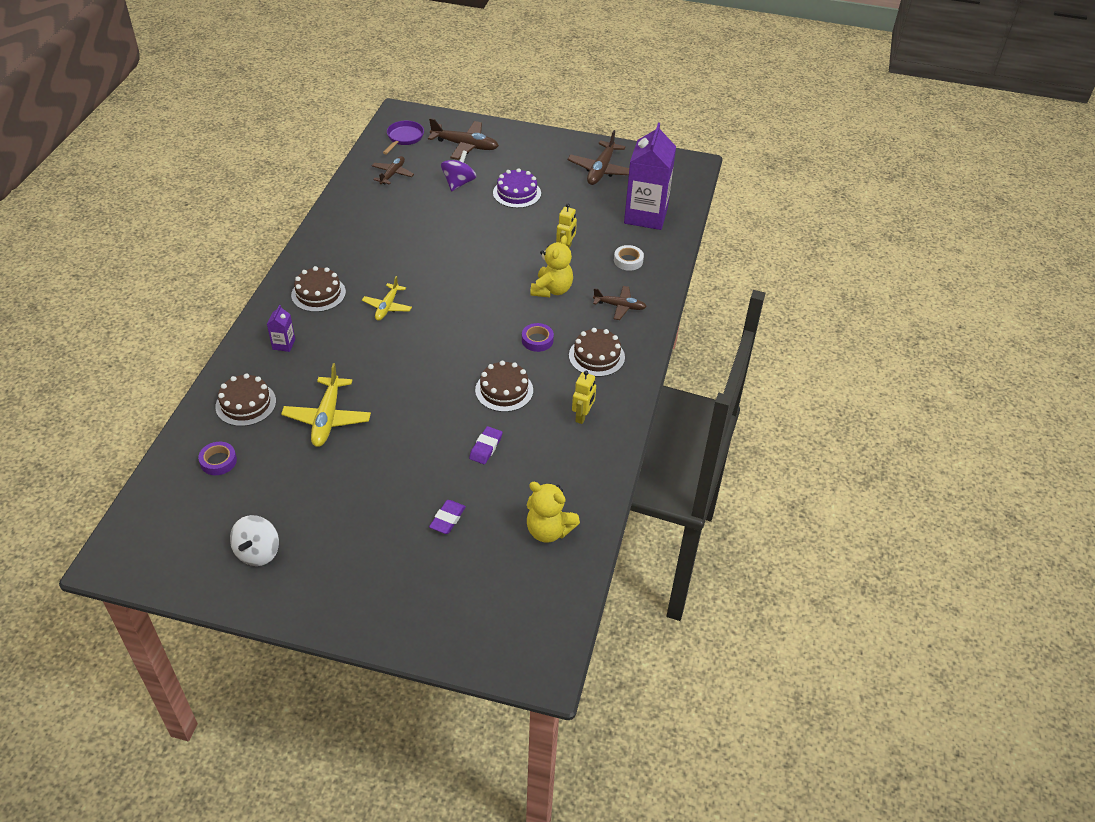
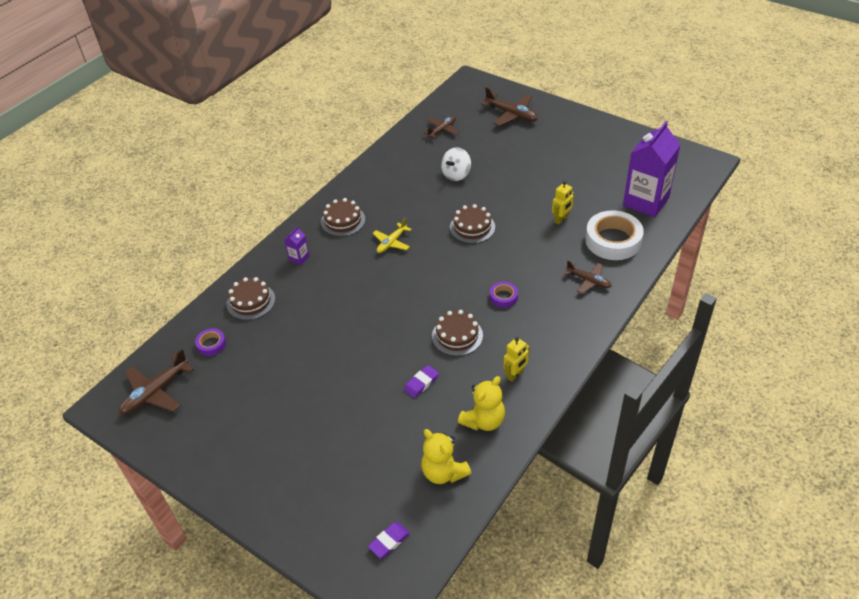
camera: 25 degrees right, 0 degrees up
white spinning top [230,515,279,566] -> white spinning top moved to [441,147,471,181]
yellow plane [281,363,371,447] -> none
purple pan [383,121,424,154] -> none
purple eraser [429,500,466,534] -> purple eraser moved to [368,522,410,558]
purple spinning top [441,150,476,191] -> none
purple cake [493,168,541,208] -> none
yellow teddy bear [530,235,573,298] -> yellow teddy bear moved to [458,376,505,431]
brown plane [567,130,629,185] -> brown plane moved to [119,349,194,414]
brown cake [569,328,625,377] -> brown cake moved to [450,204,495,243]
white tape [614,245,644,271] -> white tape [585,210,644,260], size x2.07

